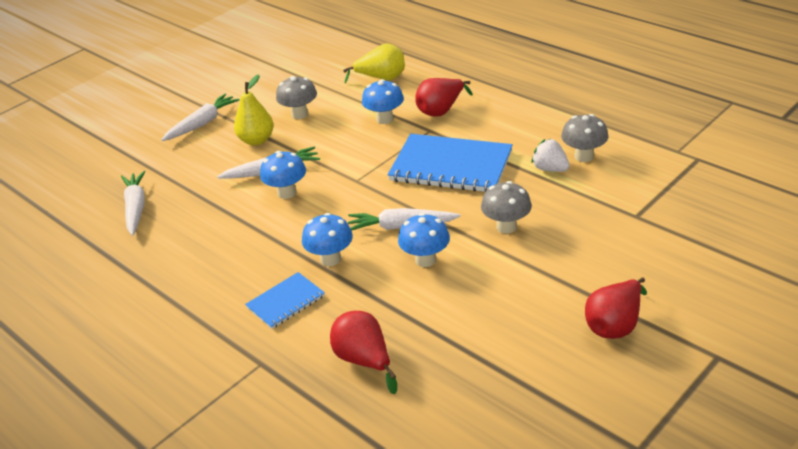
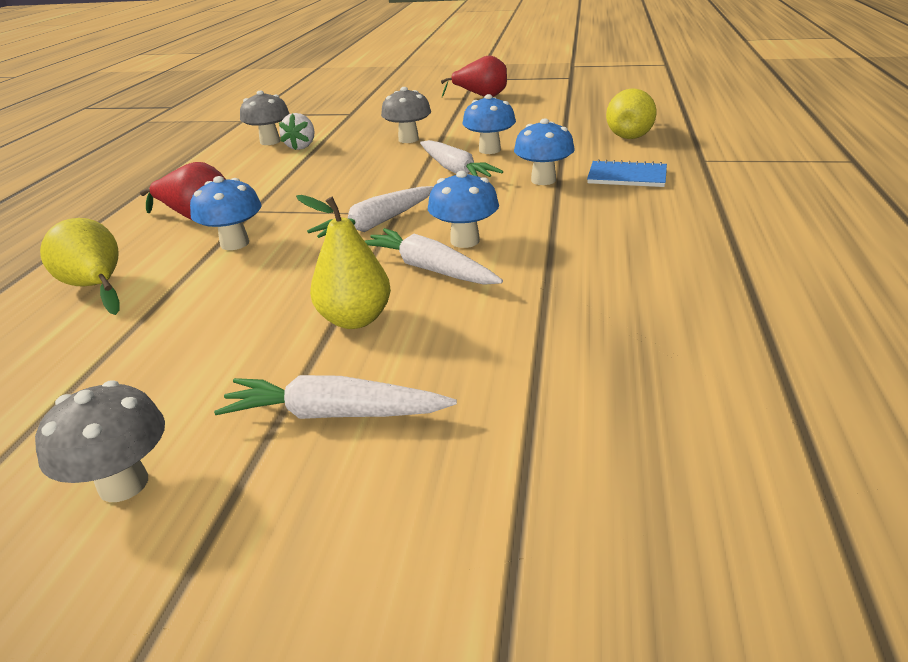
camera: 125 degrees left, 5 degrees down
white carrot [121,171,145,236] -> white carrot moved to [307,186,434,238]
grey mushroom [276,76,317,119] -> grey mushroom moved to [35,380,165,502]
red pear [330,311,397,394] -> yellow pear [606,89,656,139]
blue notebook [388,134,513,192] -> none

